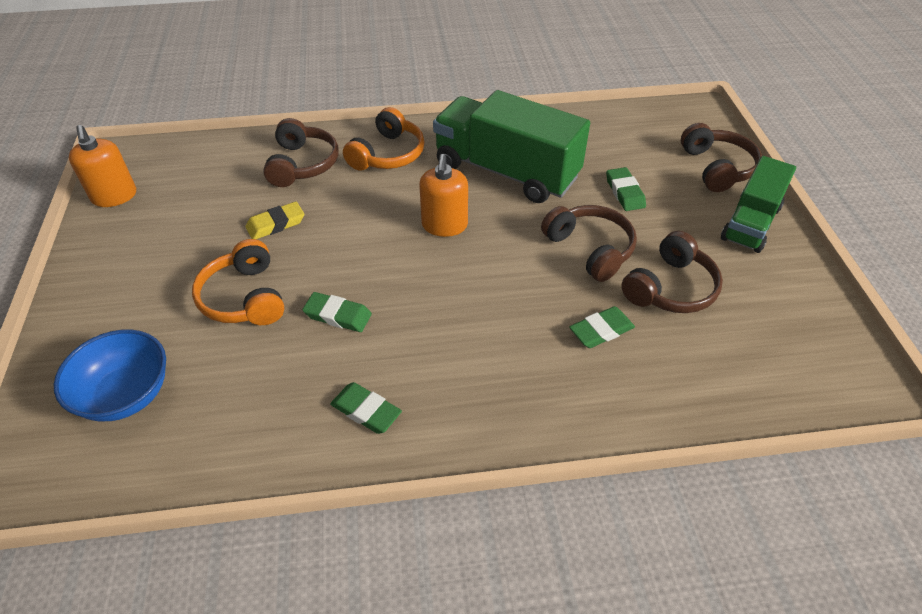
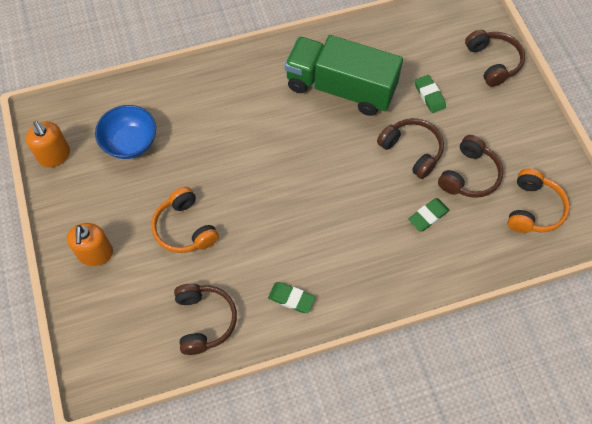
camera: 10 degrees left, 15 degrees up
blue bowl [54,329,166,421] -> blue bowl moved to [95,105,156,159]
yellow eraser [245,201,305,239] -> none
brown headphones [263,118,338,187] -> brown headphones moved to [174,284,237,355]
green eraser [302,292,372,332] -> none
orange headphones [343,107,425,171] -> orange headphones moved to [508,169,570,233]
orange soap dispenser [419,154,468,237] -> orange soap dispenser moved to [67,223,113,266]
green truck [721,156,796,253] -> none

